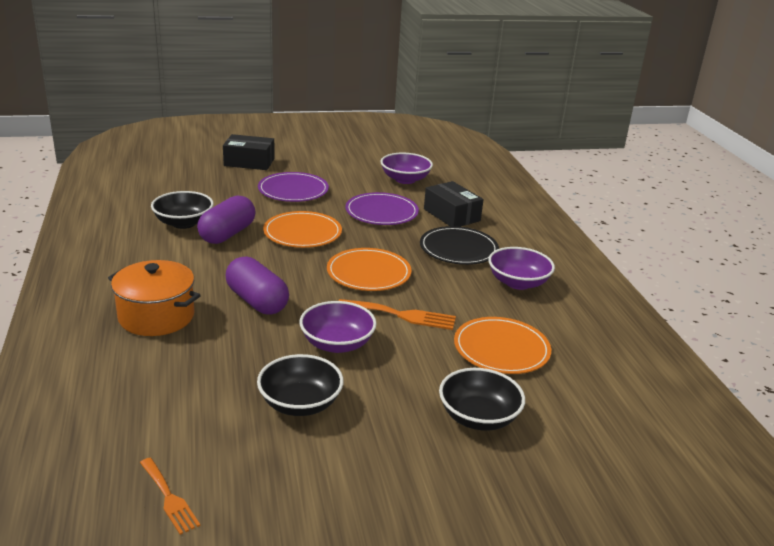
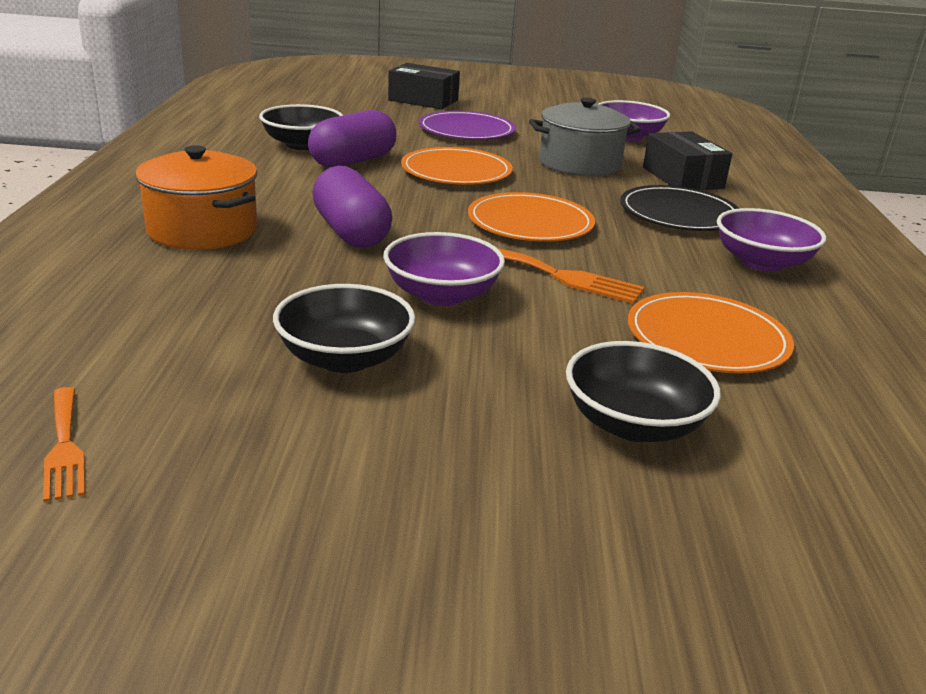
camera: 15 degrees right, 0 degrees up
purple plate [345,192,419,225] -> grey pot [529,97,641,177]

